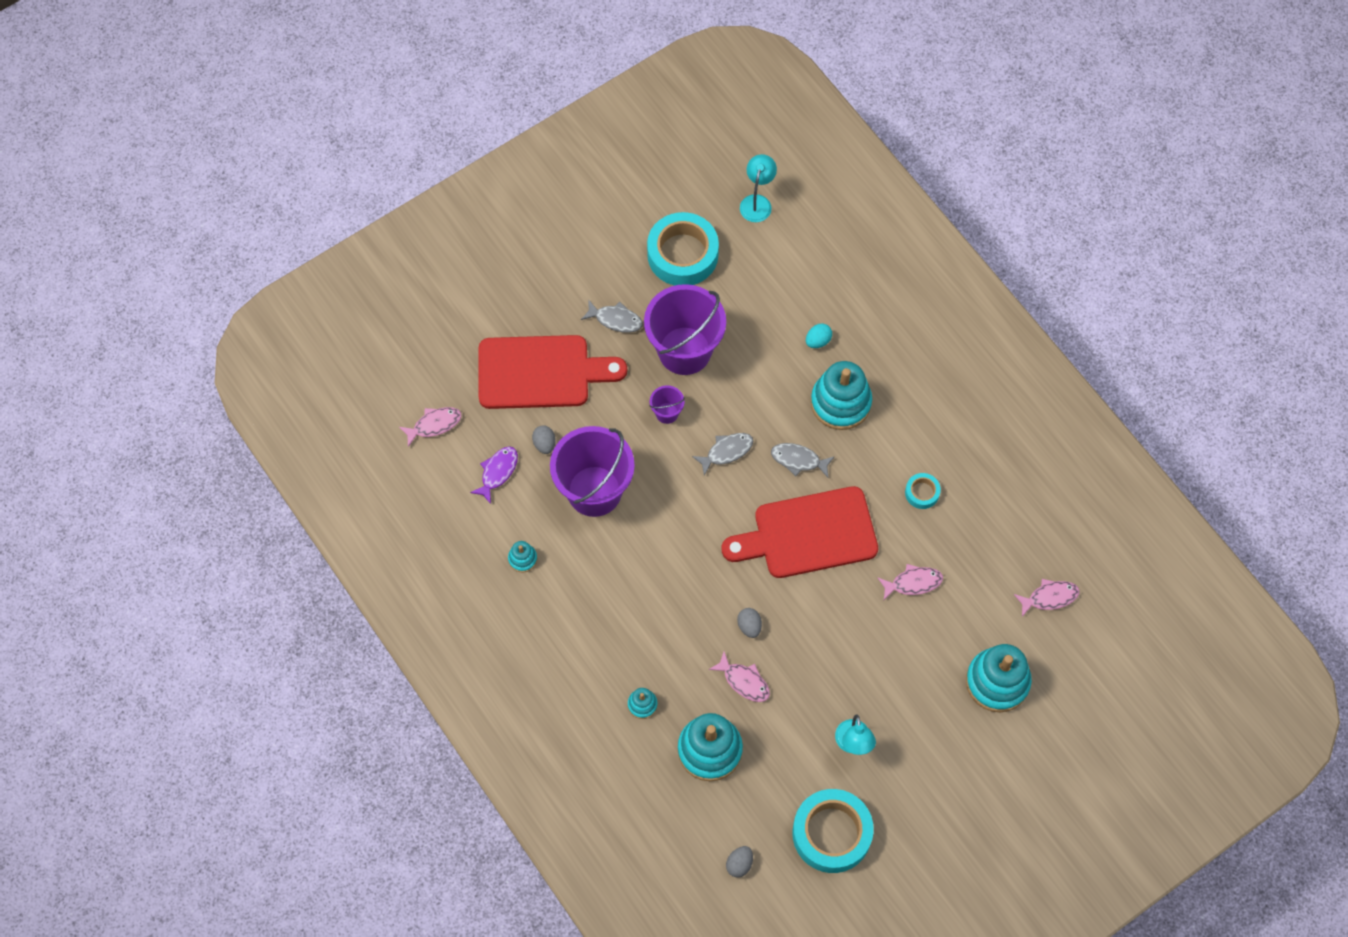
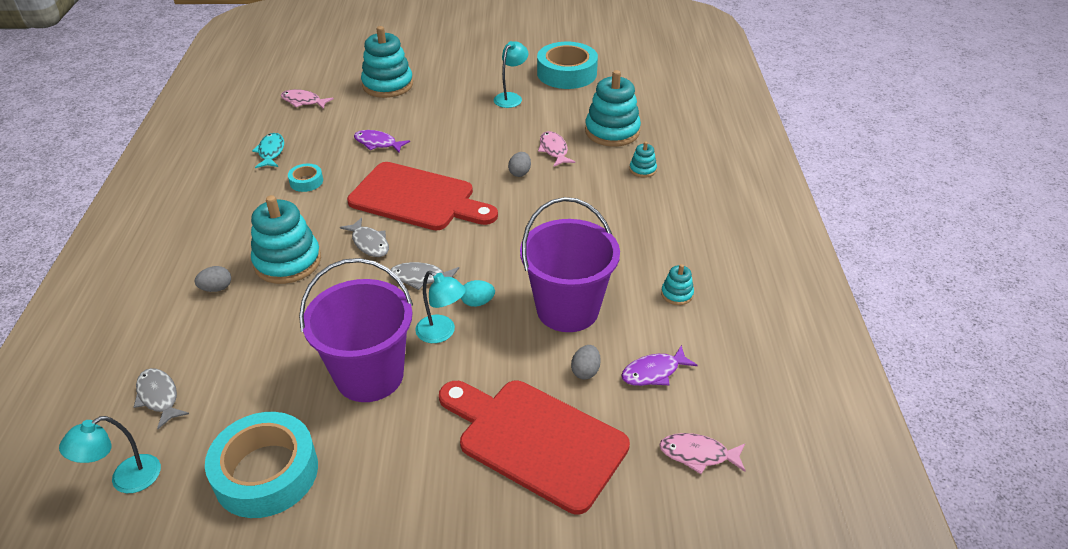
camera: 145 degrees left, 25 degrees down
grey fish [581,299,643,333] -> grey fish moved to [134,368,189,429]
purple bucket [650,385,685,424] -> turquoise lamp [415,271,466,343]
grey egg [726,846,753,878] -> grey egg moved to [195,266,231,292]
turquoise egg [806,323,832,348] -> turquoise egg moved to [461,280,495,307]
pink fish [878,564,943,600] -> purple fish [354,130,410,153]
none -> turquoise fish [252,133,284,168]

